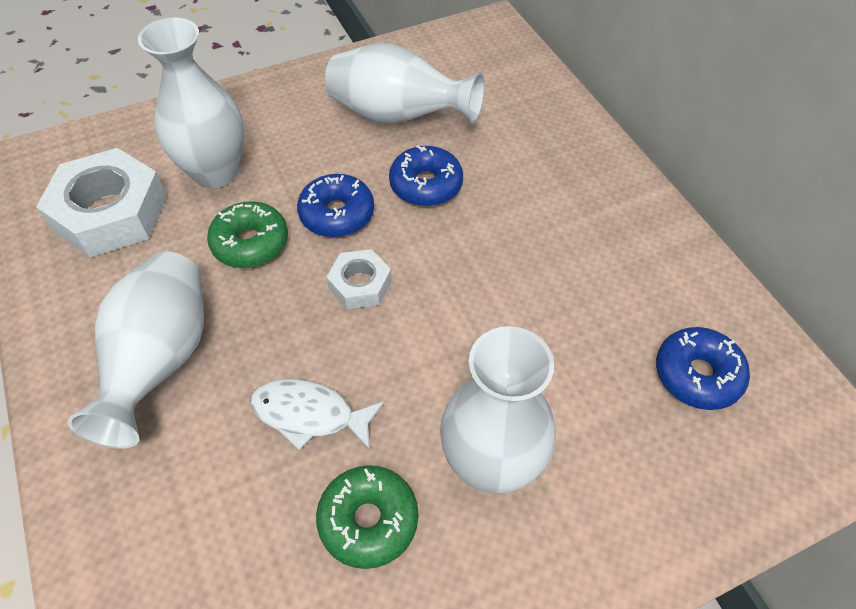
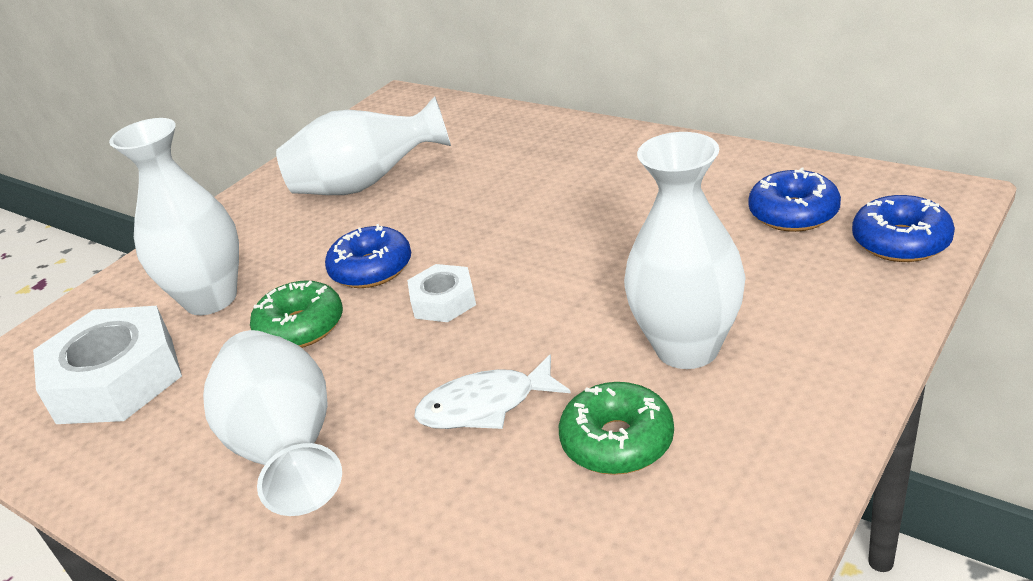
camera: 25 degrees left, 20 degrees down
blue donut [389,145,463,206] -> blue donut moved to [852,195,955,262]

